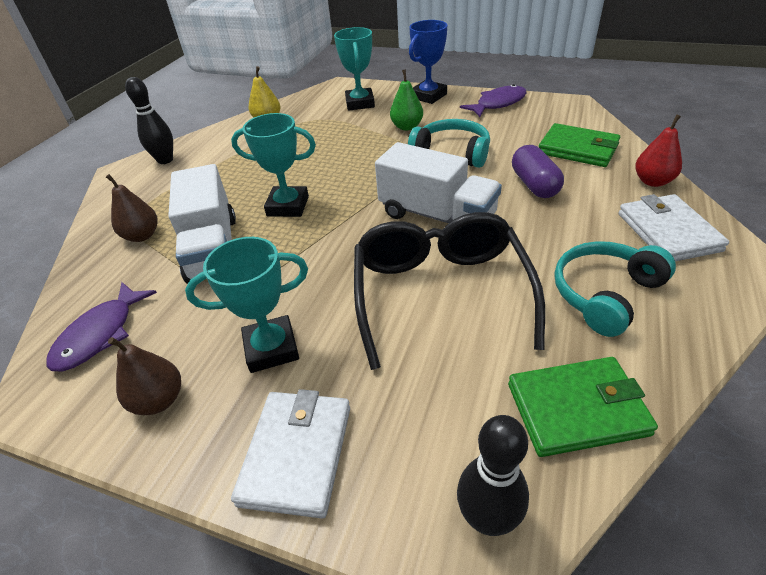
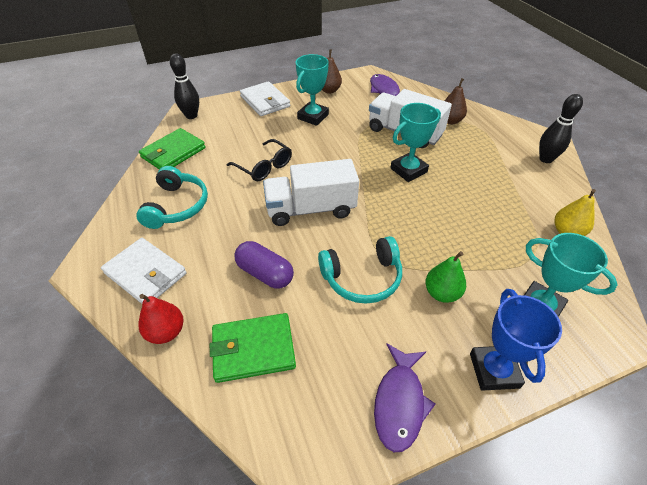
camera: 135 degrees right, 5 degrees up
black glasses [354,212,545,370] -> black glasses [227,139,292,182], size x0.56

